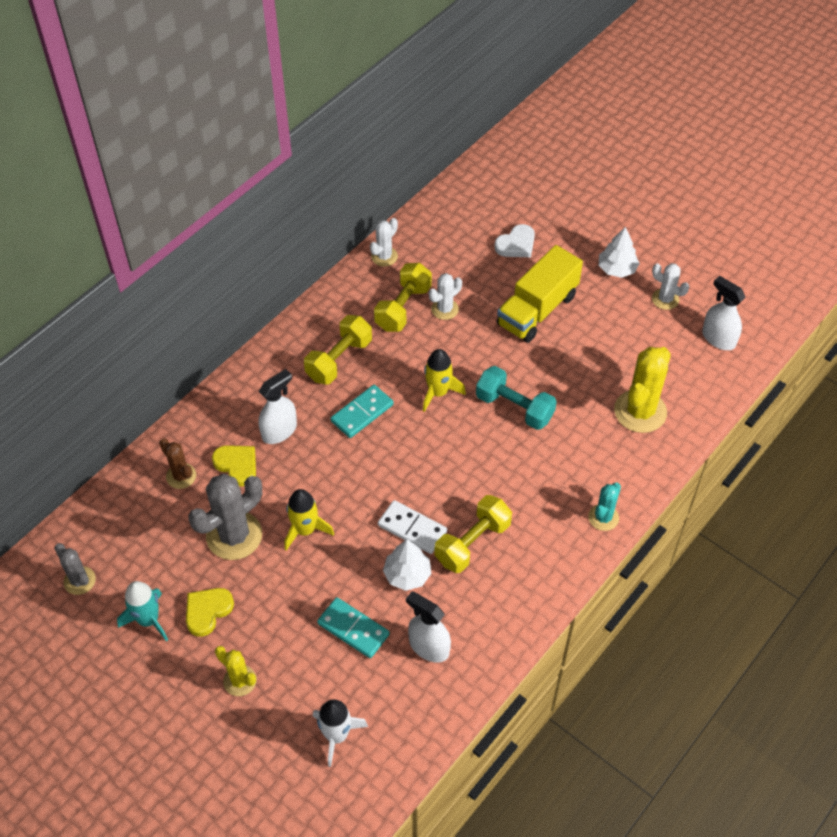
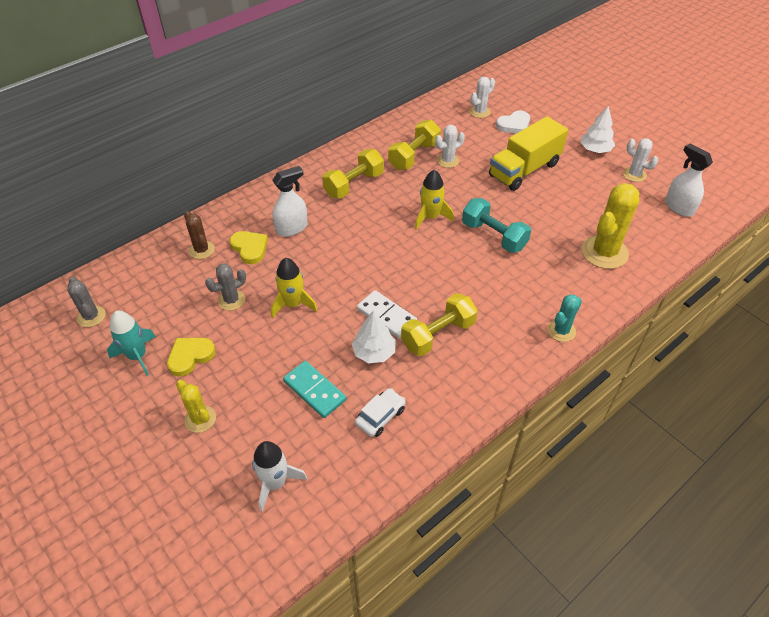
camera: 10 degrees right, 5 degrees down
grey cactus [188,474,262,560] -> grey cactus [205,264,246,311], size x0.55
turquoise domino [330,385,394,438] -> none
white cactus [370,218,398,267] -> white cactus moved to [470,76,495,118]
white spray bottle [406,591,451,663] -> white car [355,388,406,437]

